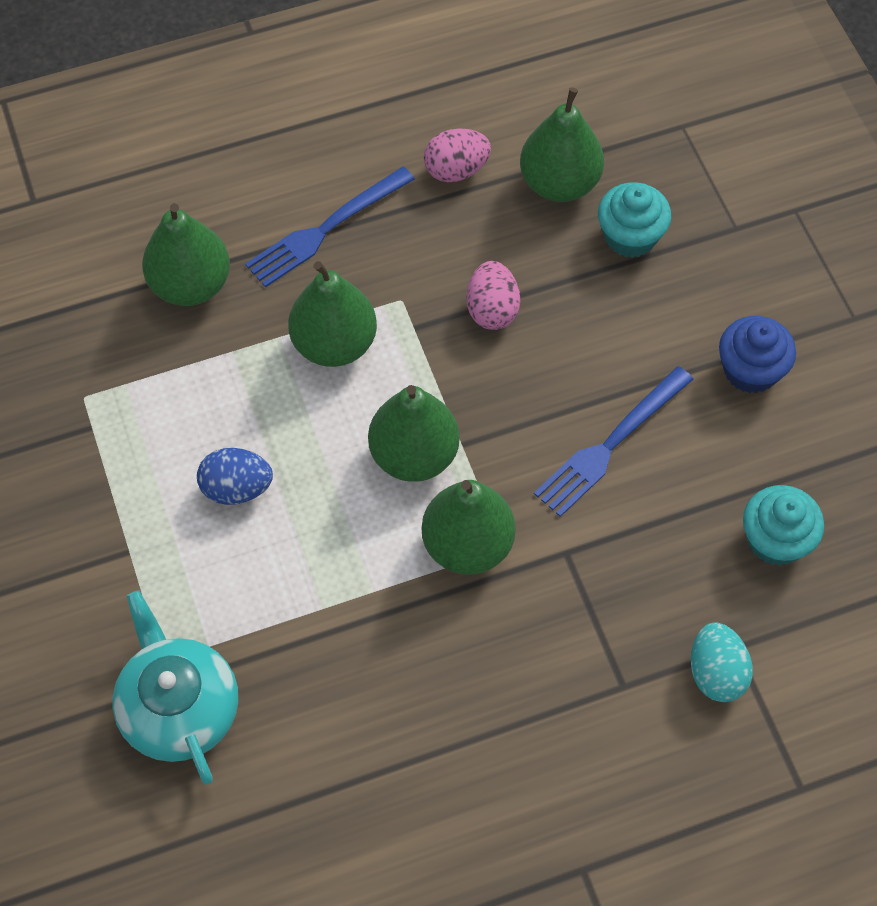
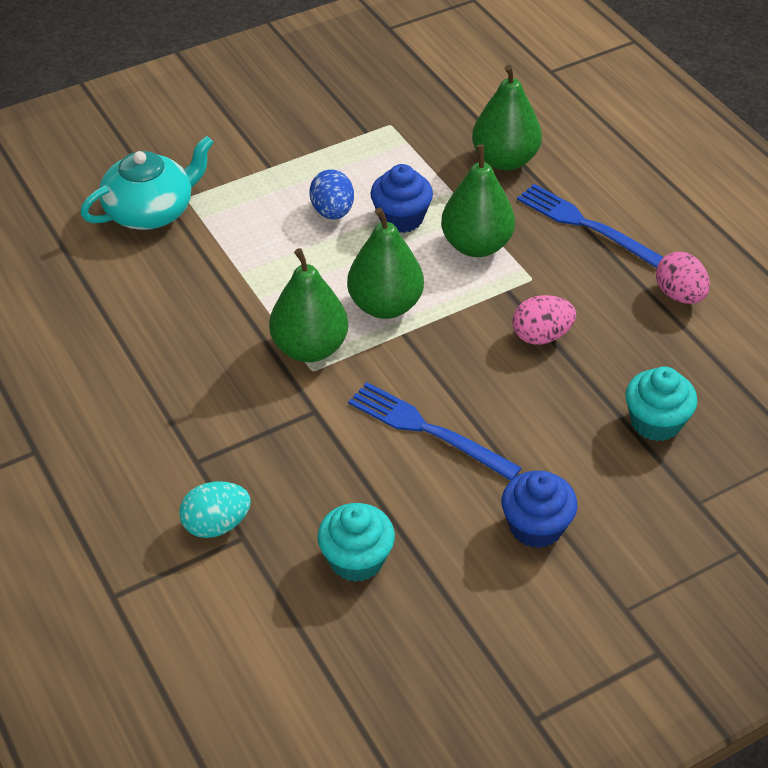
camera: 80 degrees right, 15 degrees down
green pear [520,87,604,202] -> none
none -> blue cupcake [370,164,433,233]

